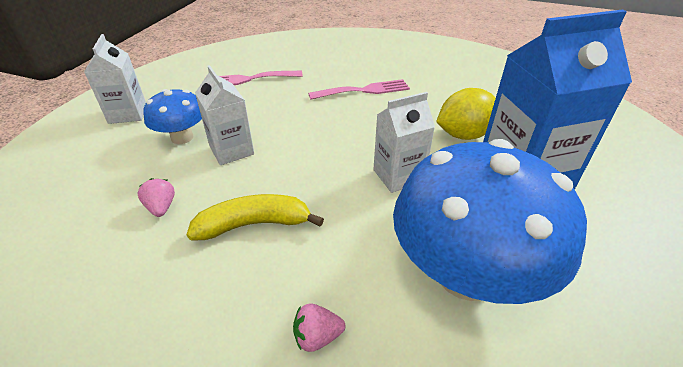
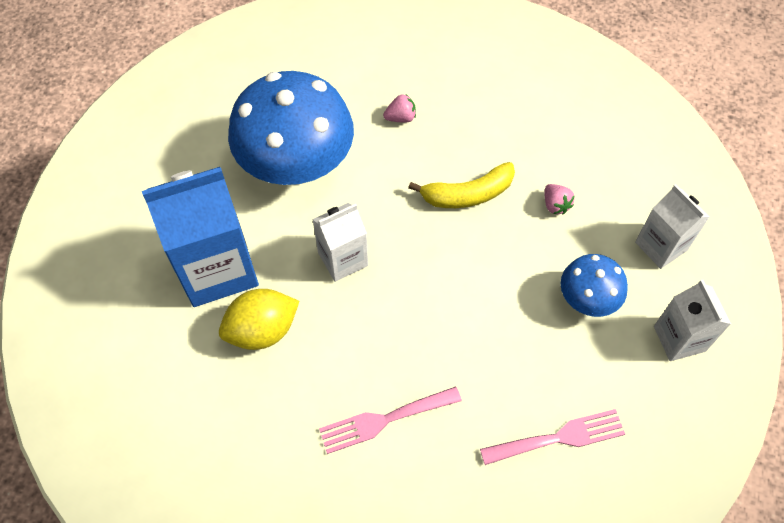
camera: 175 degrees right, 20 degrees up
white carton [195,65,254,165] -> white carton moved to [635,184,710,269]

